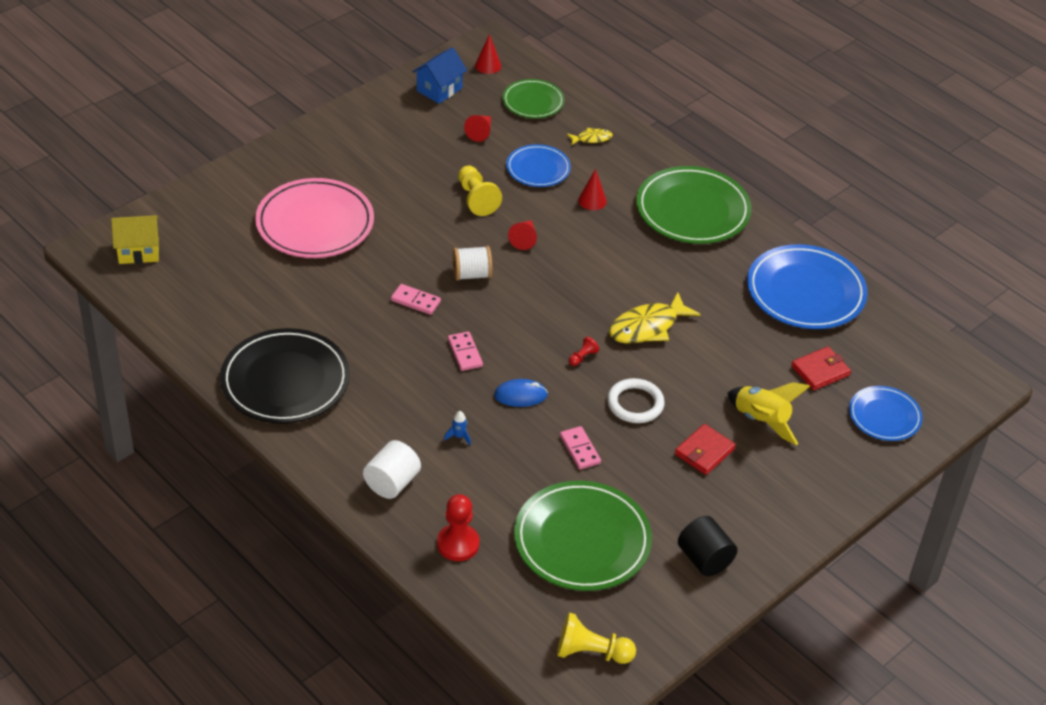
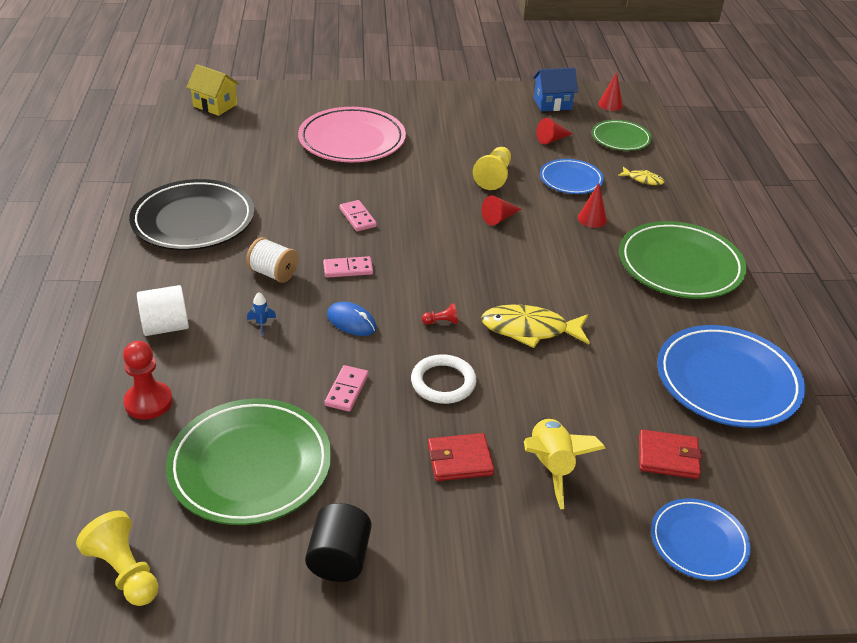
camera: 40 degrees right, 5 degrees down
pink domino [448,332,483,371] -> pink domino turned 60 degrees clockwise [323,256,373,278]
white spool [453,246,492,281] -> white spool moved to [246,237,298,283]

